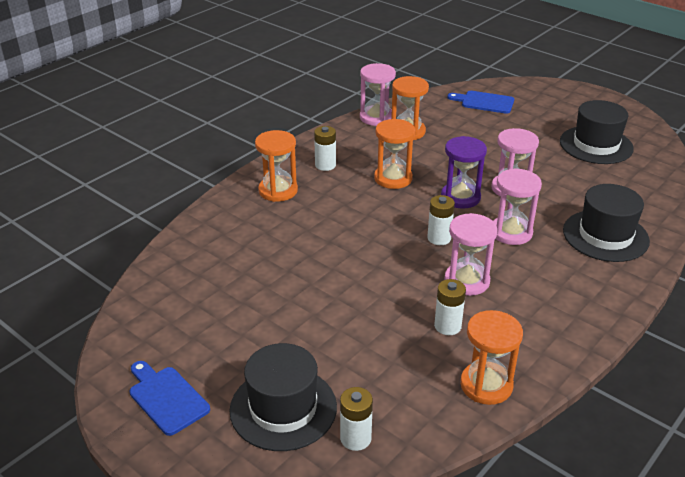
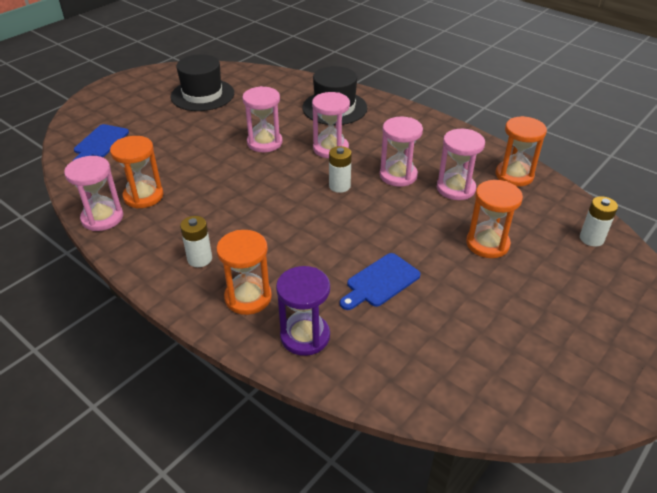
camera: 90 degrees left, 5 degrees up
blue cutting board [130,361,210,436] -> blue cutting board moved to [340,253,421,310]
black hat [229,343,337,451] -> none
orange hourglass [374,119,416,189] -> orange hourglass moved to [466,180,523,258]
white battery [434,279,466,335] -> pink hourglass [437,129,485,200]
purple hourglass [441,136,487,209] -> purple hourglass moved to [276,266,330,356]

